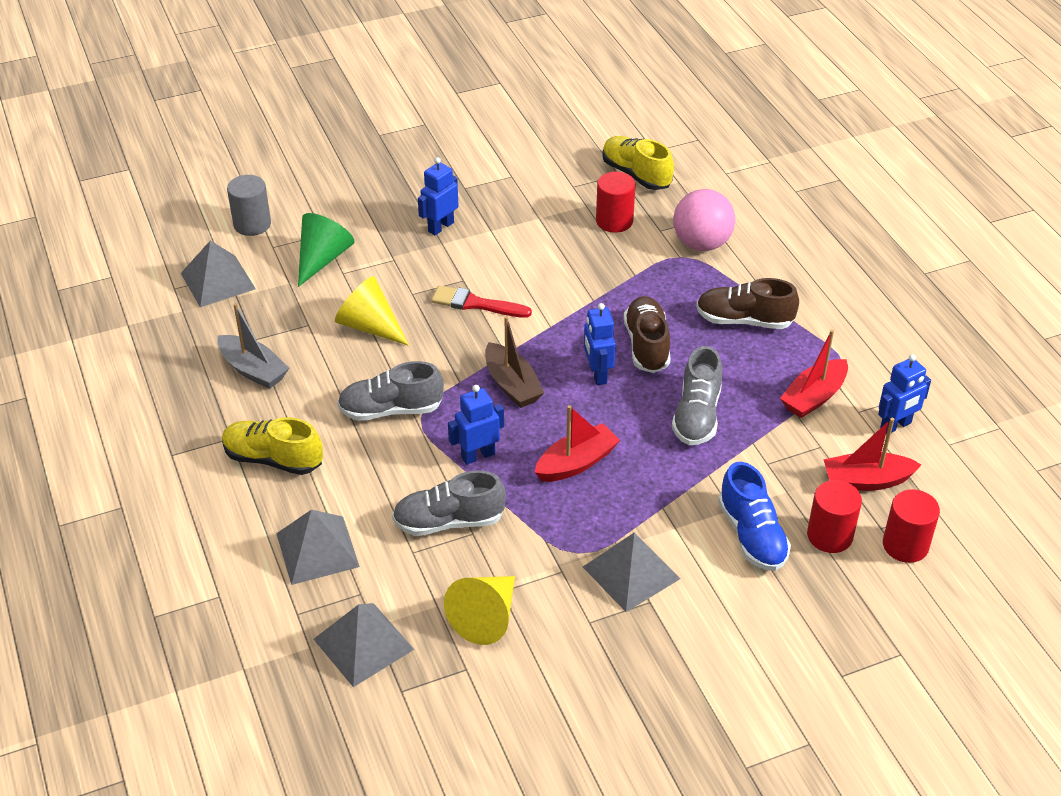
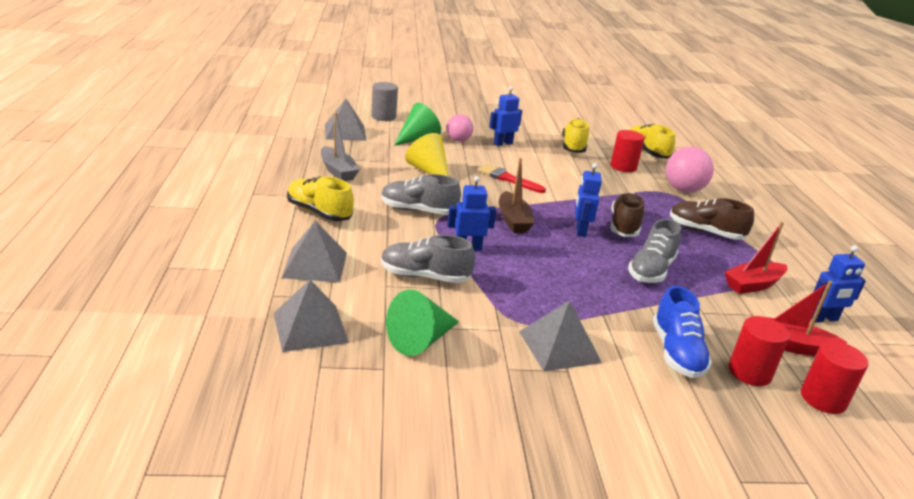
camera: 15 degrees right, 15 degrees down
yellow cone [444,576,515,645] -> green cone [386,289,459,356]
red boat [534,405,620,482] -> none
none -> pink ball [447,114,474,142]
none -> yellow shoe [562,118,589,153]

